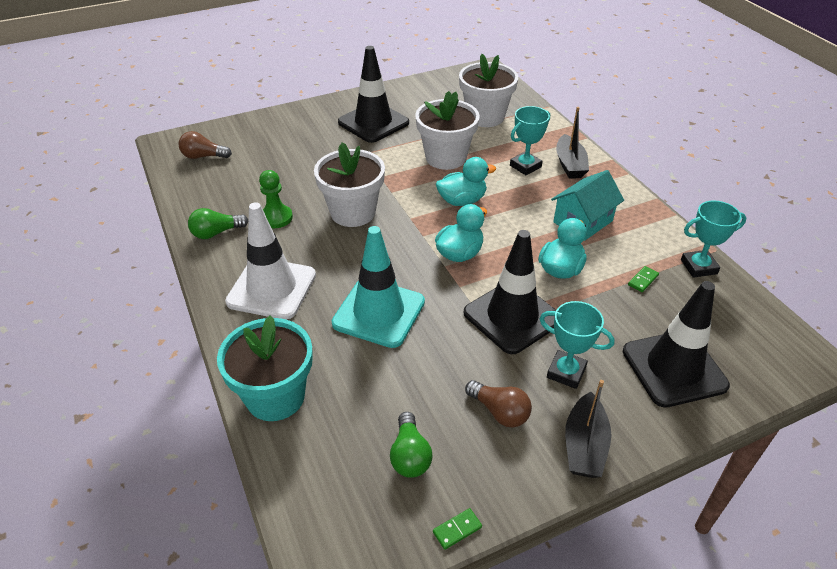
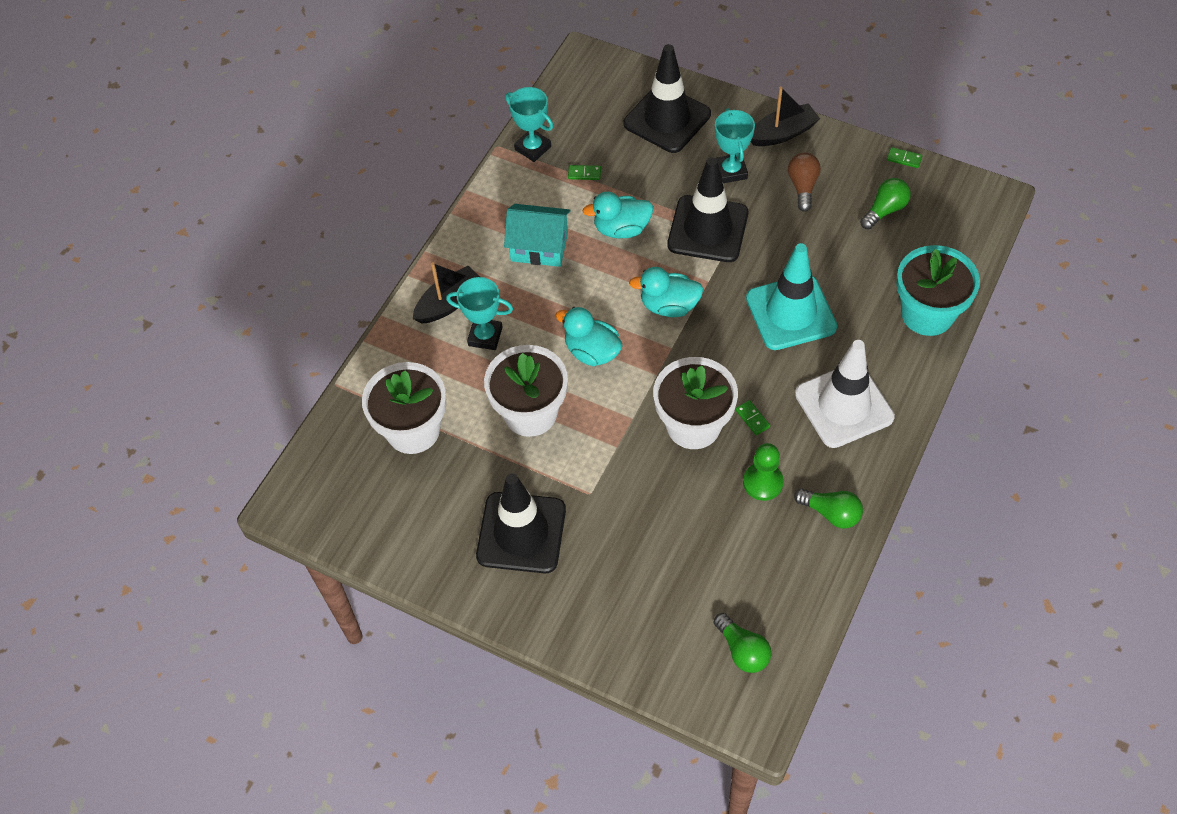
camera: 125 degrees left, 15 degrees up
brown light bulb [178,131,232,159] -> green light bulb [714,613,771,673]
none -> green domino [735,400,770,435]

